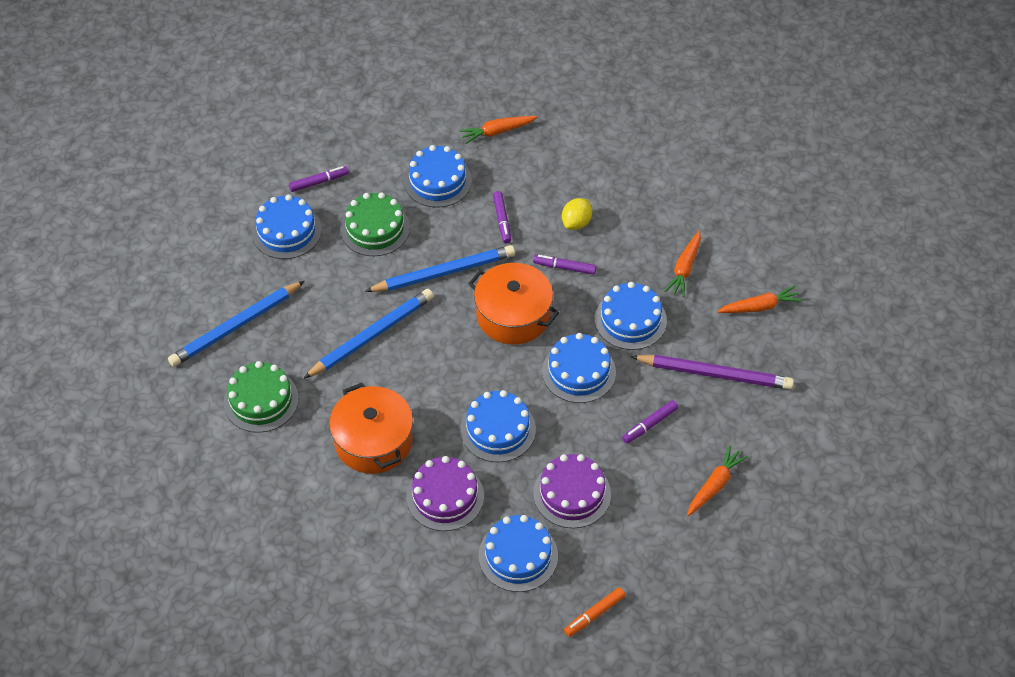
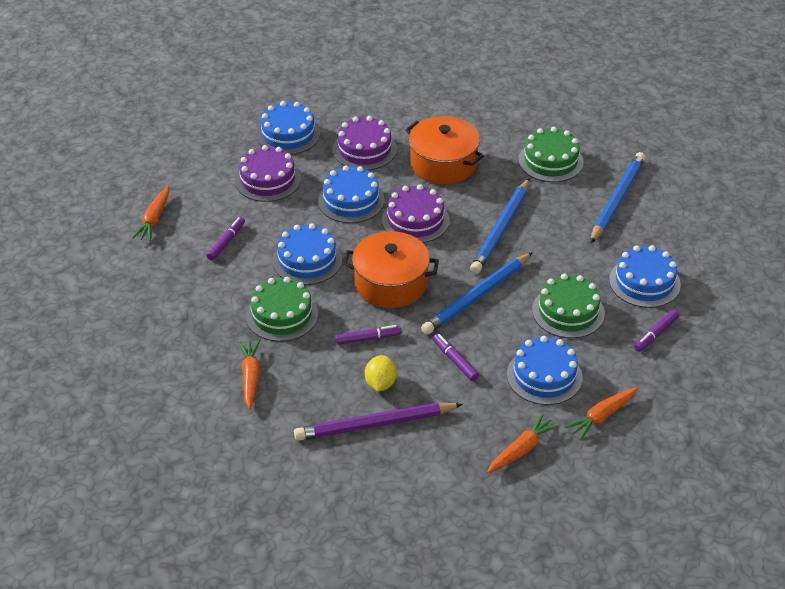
camera: 155 degrees right, 10 degrees down
orange marker [564,587,626,637] -> none
blue cake [595,282,667,350] -> green cake [246,277,318,342]
purple pencil [630,355,794,390] -> purple pencil moved to [294,402,463,441]
orange carrot [717,285,803,313] -> orange carrot moved to [565,387,638,440]
none -> purple cake [382,184,450,243]

